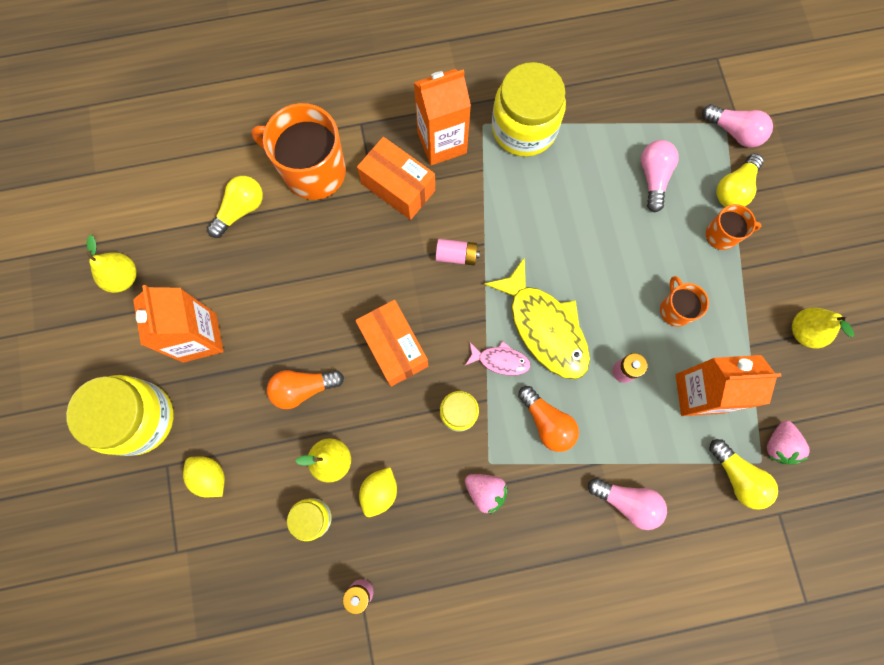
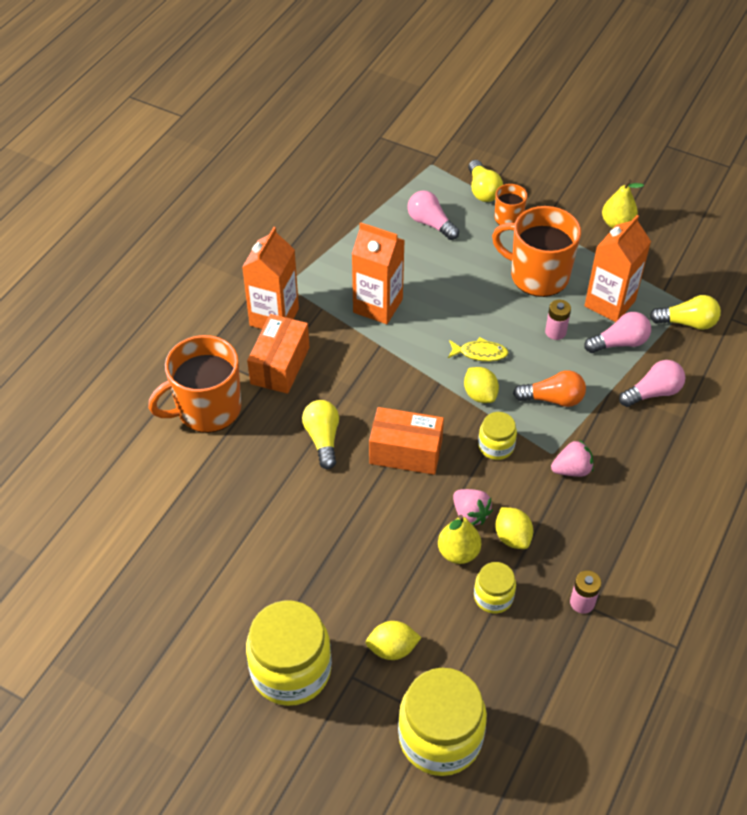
camera: 50 degrees left, 25 degrees down
yellow pear [86,235,137,293] -> none
orange carton [133,285,224,363] -> orange carton moved to [352,222,405,324]
yellow light bulb [207,176,263,238] -> yellow light bulb moved to [302,400,339,469]
orange light bulb [267,370,344,409] -> none
orange box [357,137,435,220] -> orange box turned 60 degrees counterclockwise [247,314,309,394]
pink battery [436,239,480,265] -> none
pink fish [465,341,531,376] -> yellow lemon [464,367,499,403]
yellow fish [484,258,590,380] -> yellow fish [448,337,509,362], size x0.49
yellow jar [492,62,566,157] -> yellow jar moved to [398,668,487,776]
orange mug [660,276,709,327] -> orange mug [492,206,581,297], size x1.97
pink light bulb [702,104,773,148] -> pink light bulb moved to [584,312,651,353]
pink strawberry [767,421,810,464] -> pink strawberry moved to [453,489,493,526]

